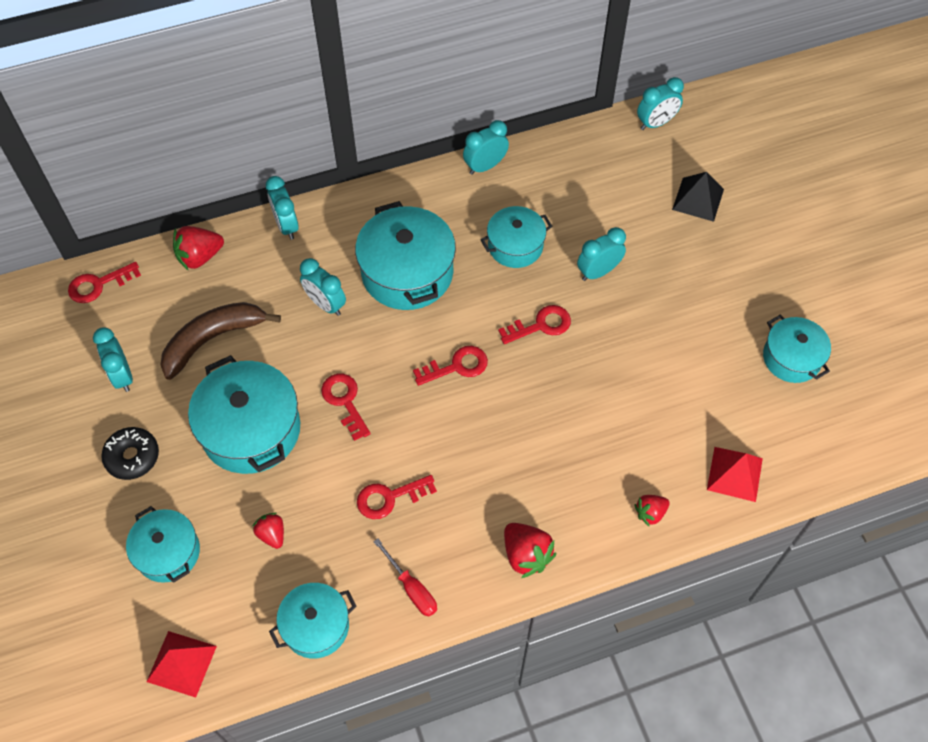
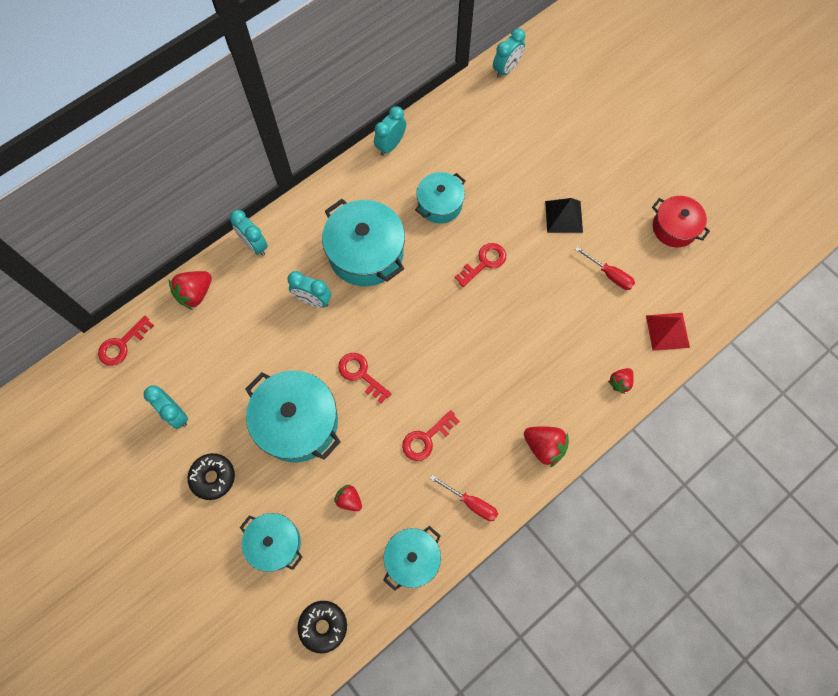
camera: 20 degrees left, 10 degrees up
red pyramid [147,631,217,698] -> black donut [297,601,347,653]
brown banana [160,302,281,380] -> none
red key [413,346,488,386] -> none
turquoise clock [577,227,626,281] -> none
black pyramid [672,172,724,222] -> black pyramid moved to [545,198,583,233]
turquoise pot [763,315,831,383] -> red pot [652,196,710,247]
none -> red screwdriver [575,247,635,290]

